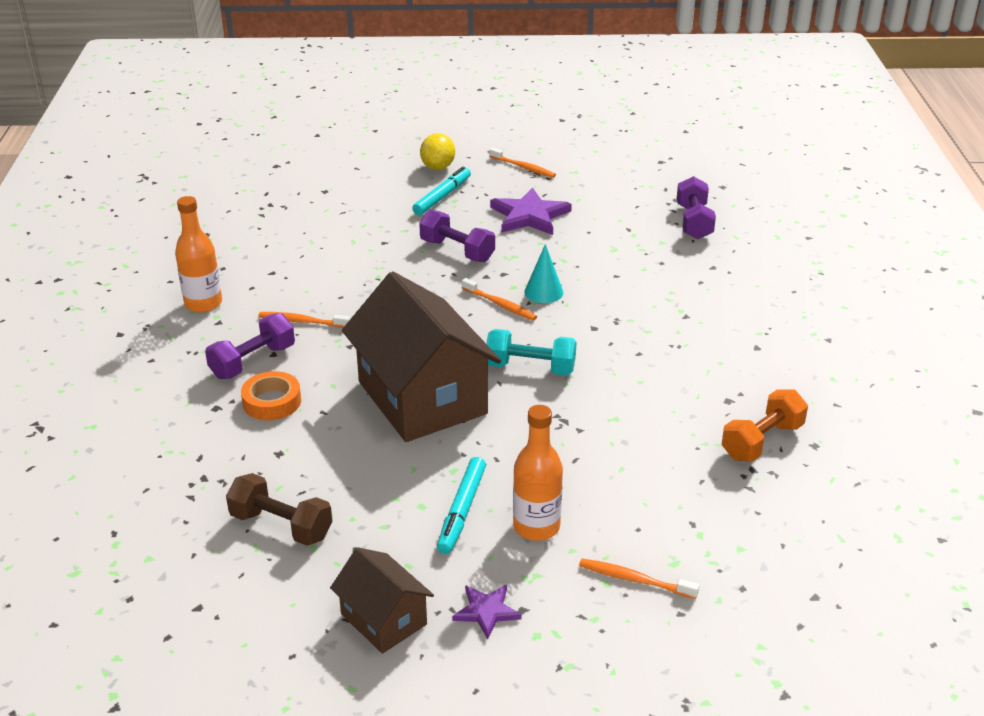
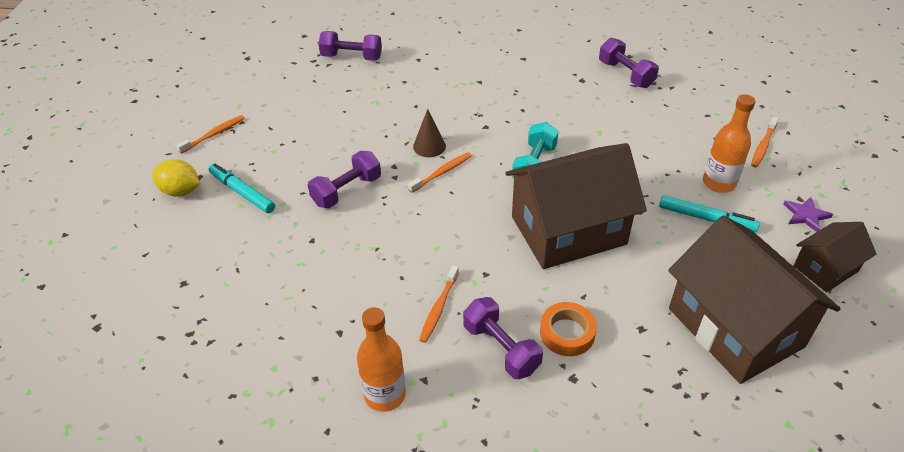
camera: 80 degrees left, 10 degrees up
brown dumbbell [226,473,333,546] -> brown house [668,215,841,384]
purple star [490,187,572,235] -> none
turquoise cone [524,244,563,303] -> brown cone [413,109,446,157]
orange dumbbell [722,389,808,462] -> purple dumbbell [599,38,659,88]

